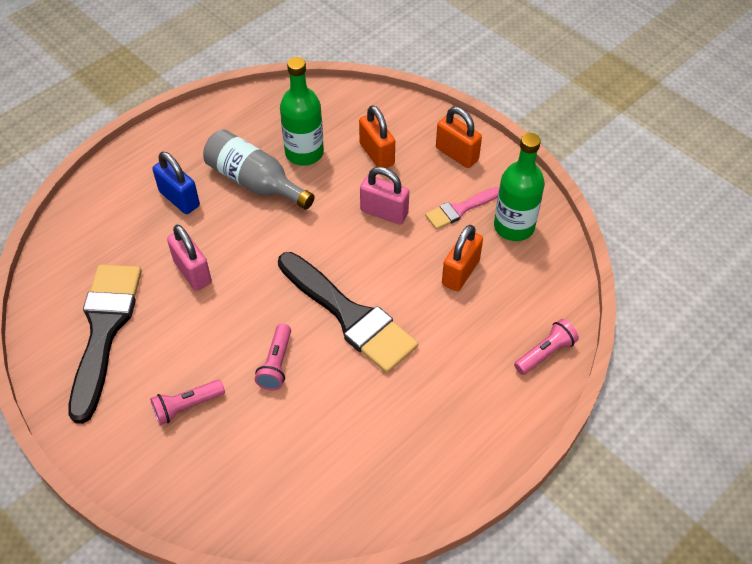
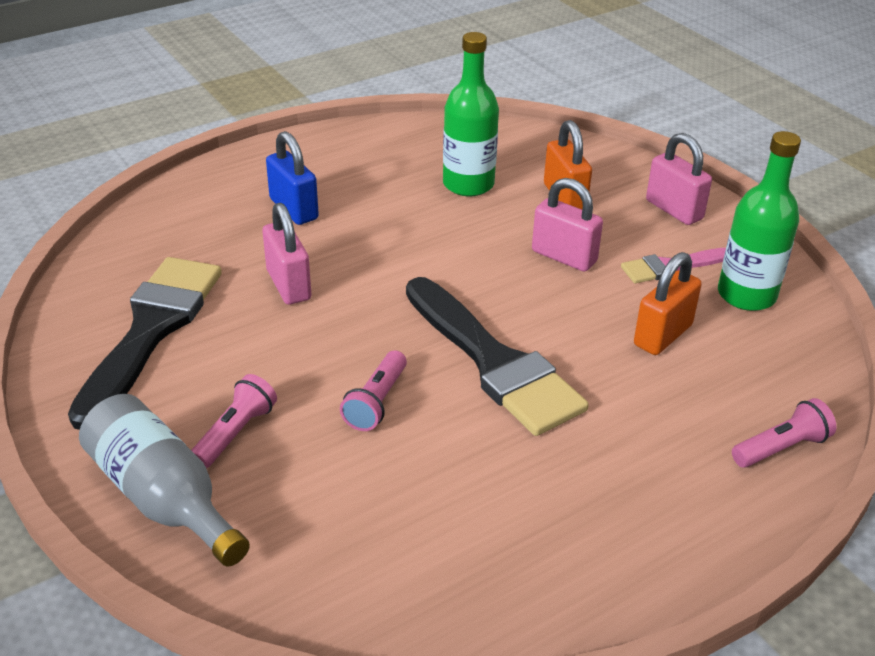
camera: 10 degrees right, 15 degrees down
pink flashlight [150,380,225,425] -> pink flashlight turned 135 degrees clockwise [191,374,277,468]
grey bottle [203,129,315,209] -> grey bottle moved to [79,394,250,566]
orange padlock [436,107,482,168] -> pink padlock [646,133,712,225]

